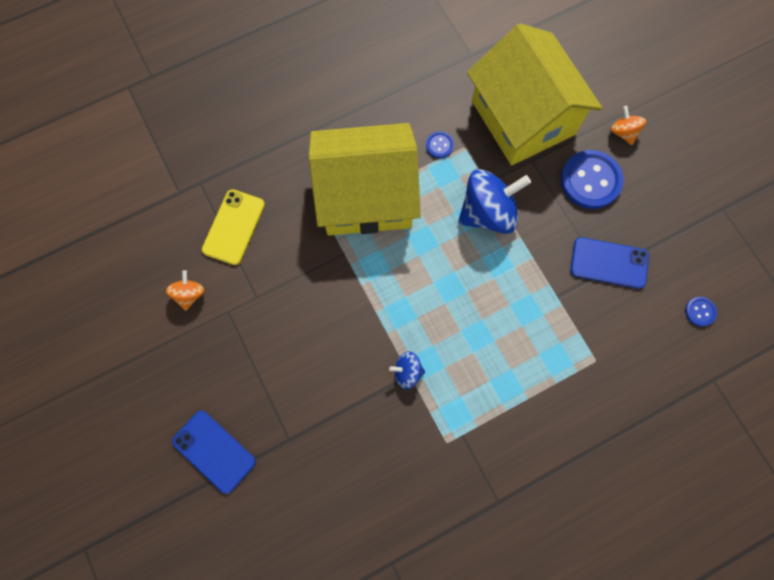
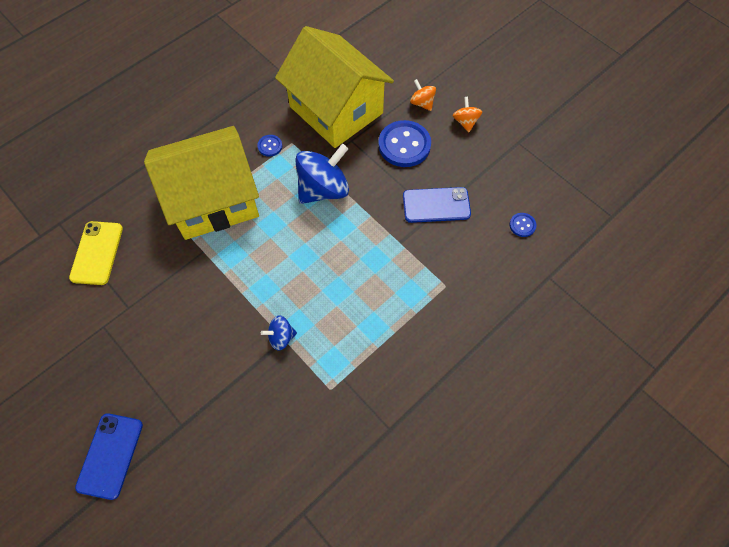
camera: 15 degrees left, 10 degrees down
orange spinning top [166,270,204,311] -> orange spinning top moved to [453,97,482,132]
blue phone [172,411,256,494] -> blue phone turned 75 degrees clockwise [75,413,143,500]

